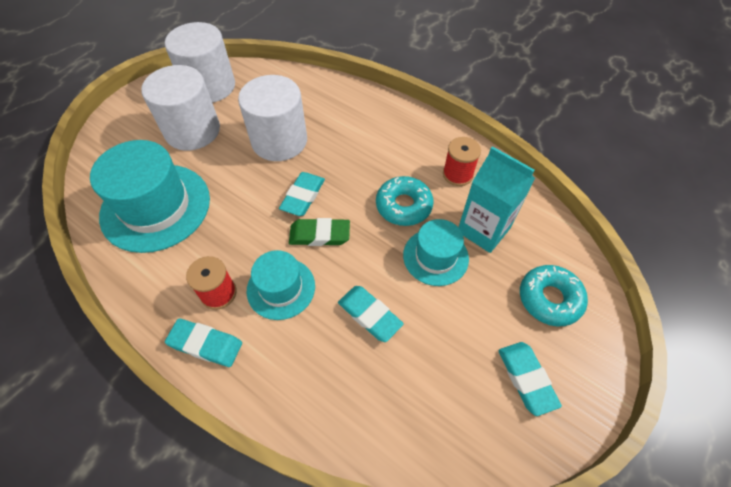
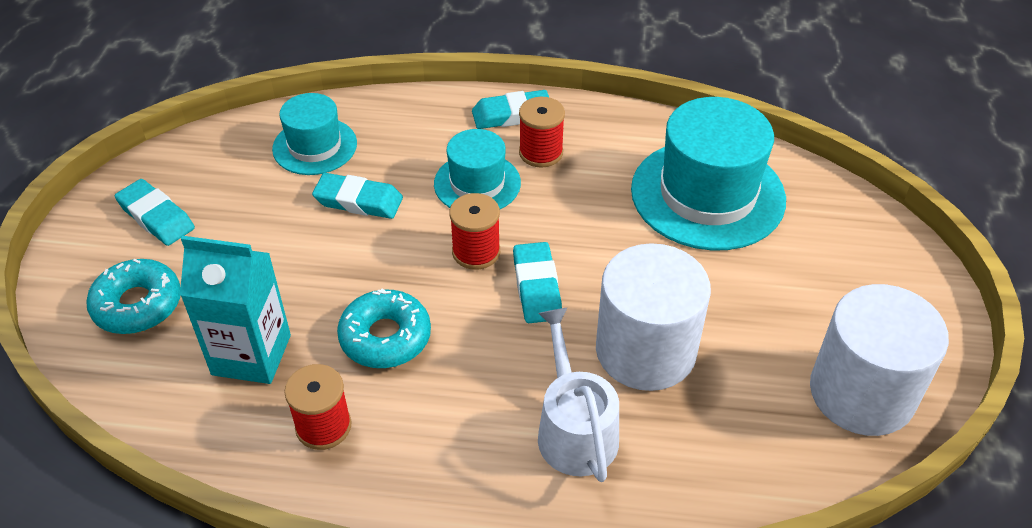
camera: 150 degrees right, 10 degrees down
white cylinder [142,65,220,151] -> none
green eraser [289,218,350,246] -> red spool [449,193,500,270]
turquoise hat [403,219,469,286] -> turquoise hat moved to [272,93,357,175]
none -> white watering can [538,308,619,482]

